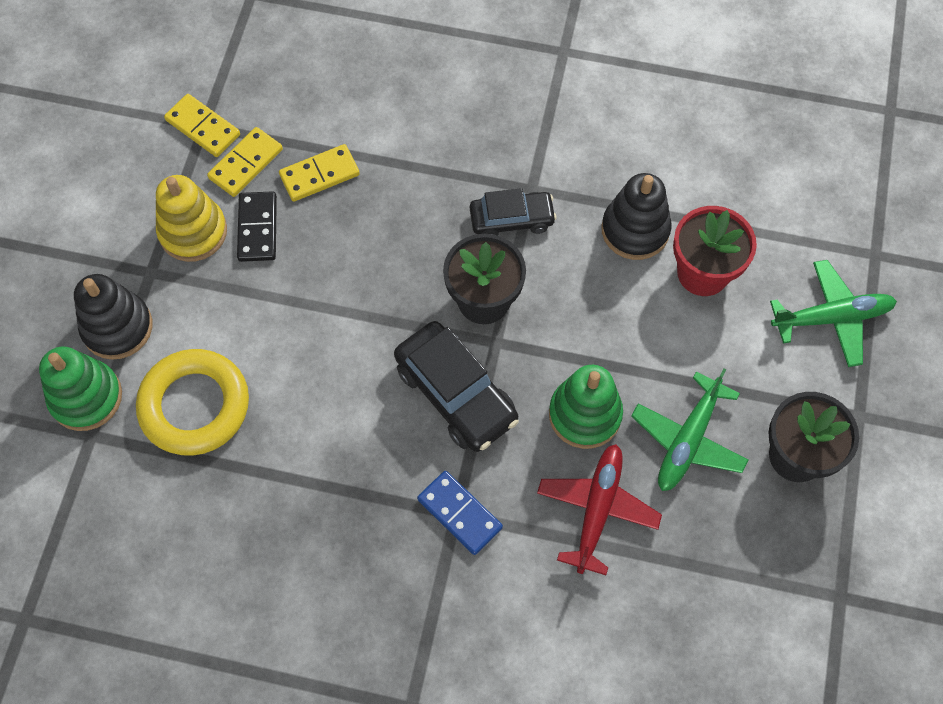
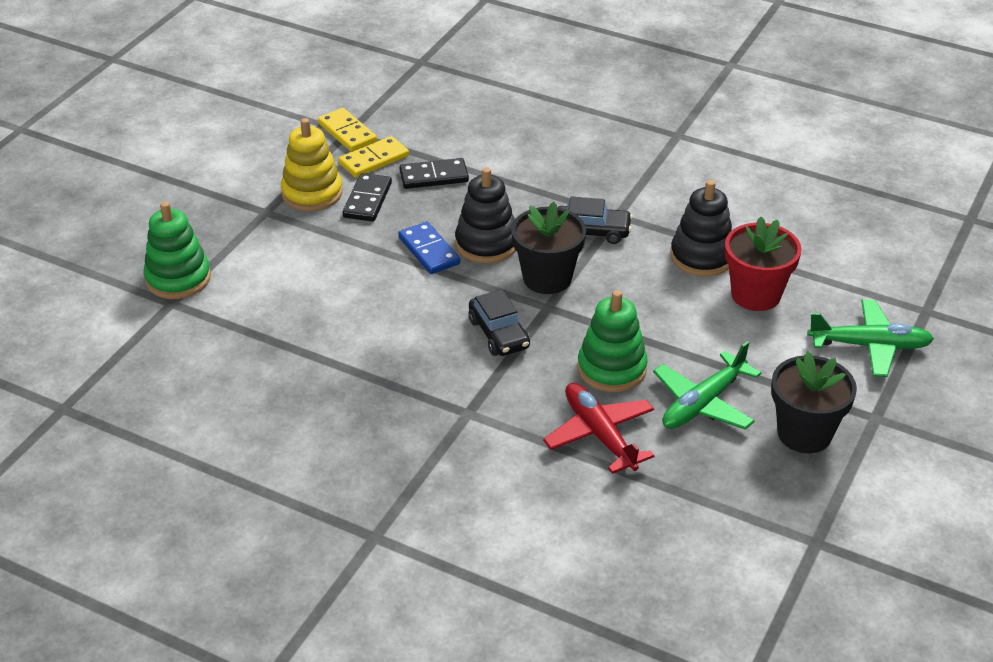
camera: 15 degrees right, 25 degrees down
black stacking toy [74,274,152,360] -> black stacking toy moved to [455,167,516,263]
yellow ring [136,349,249,456] -> none
yellow domino [279,144,360,202] -> black domino [399,158,469,189]
black car [394,321,519,452] -> black car [469,289,530,356], size x0.64
blue domino [417,471,503,555] -> blue domino moved to [398,222,460,274]
red plane [537,444,662,575] -> red plane turned 60 degrees counterclockwise [543,383,654,474]

